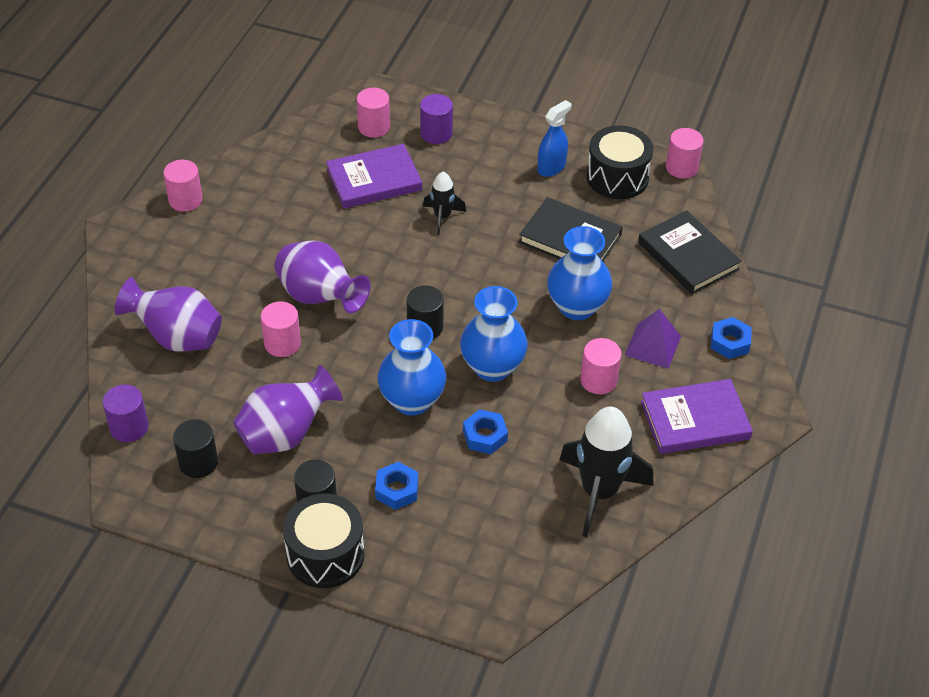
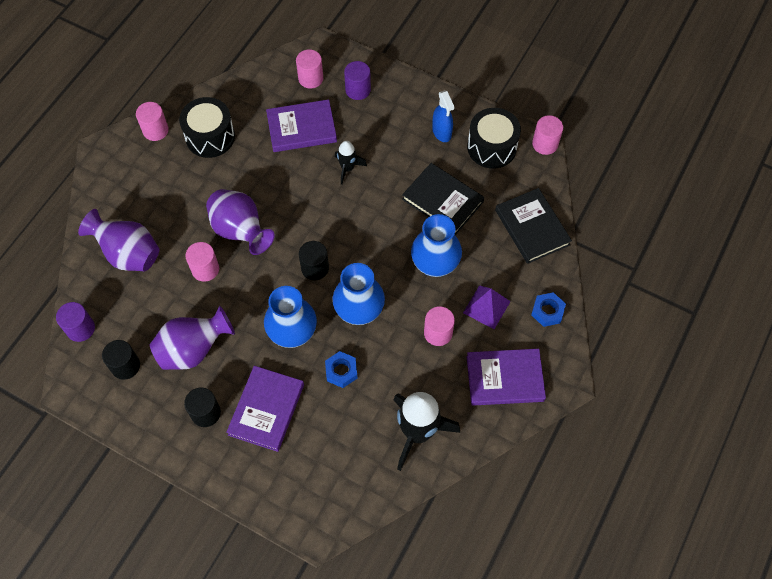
camera: 10 degrees right, 15 degrees up
black drum [283,493,364,588] -> black drum moved to [179,97,235,158]
blue nut [375,462,418,510] -> purple book [226,366,304,452]
blue spray bottle [538,100,572,177] -> blue spray bottle turned 105 degrees clockwise [432,90,455,142]

